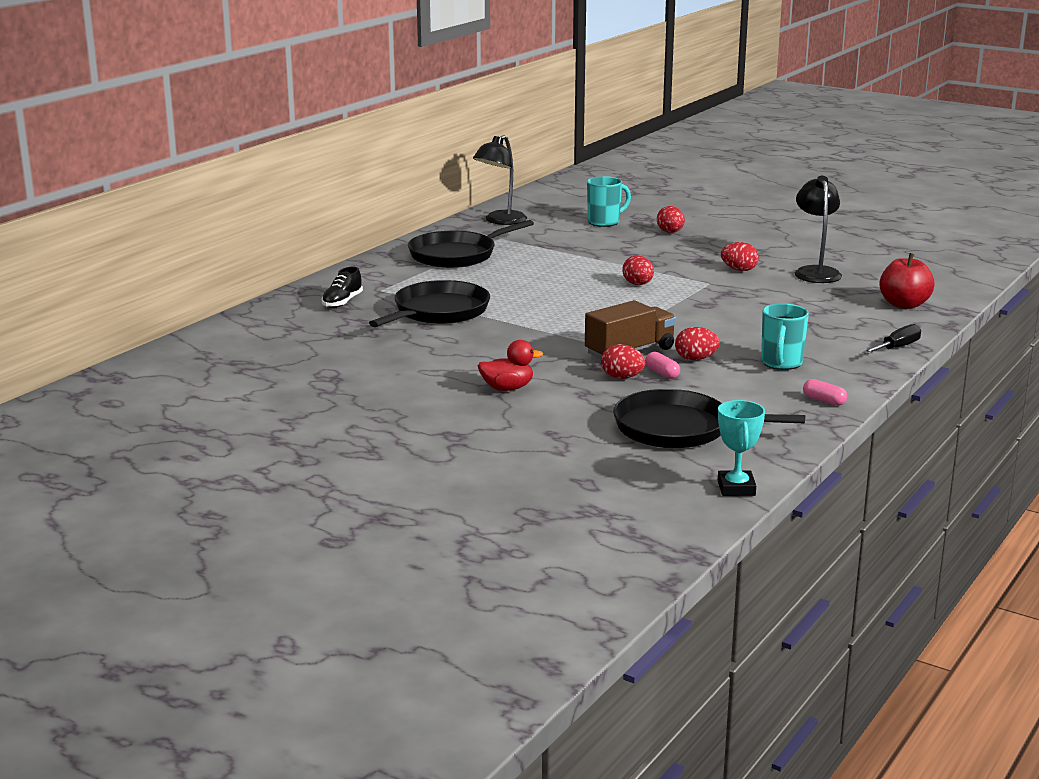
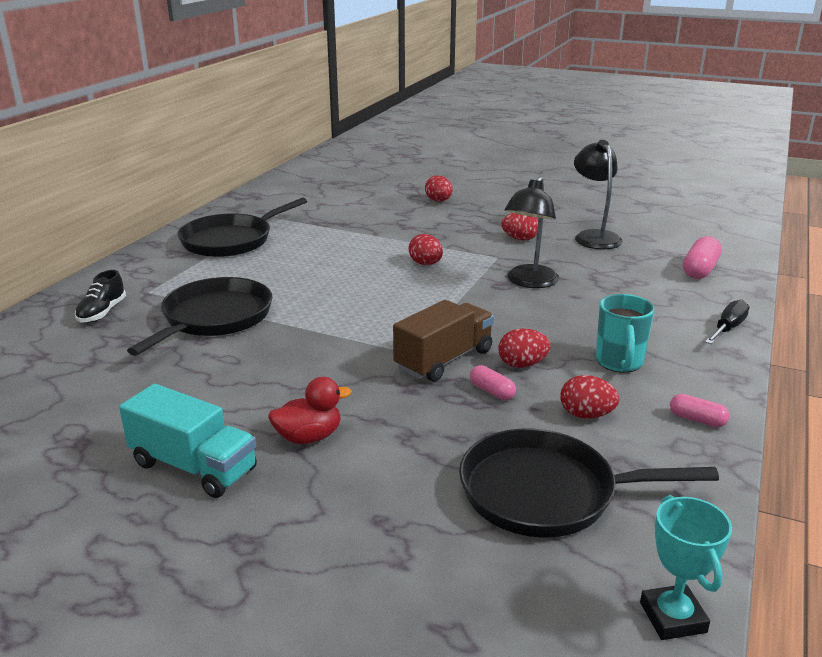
camera: 10 degrees left, 5 degrees up
black lamp [473,135,527,225] -> black lamp moved to [504,177,559,288]
turquoise mug [587,176,631,227] -> none
red egg [601,344,645,379] -> red egg moved to [560,375,620,419]
red apple [879,253,934,309] -> pink capsule [683,236,722,279]
none -> turquoise truck [119,384,257,498]

